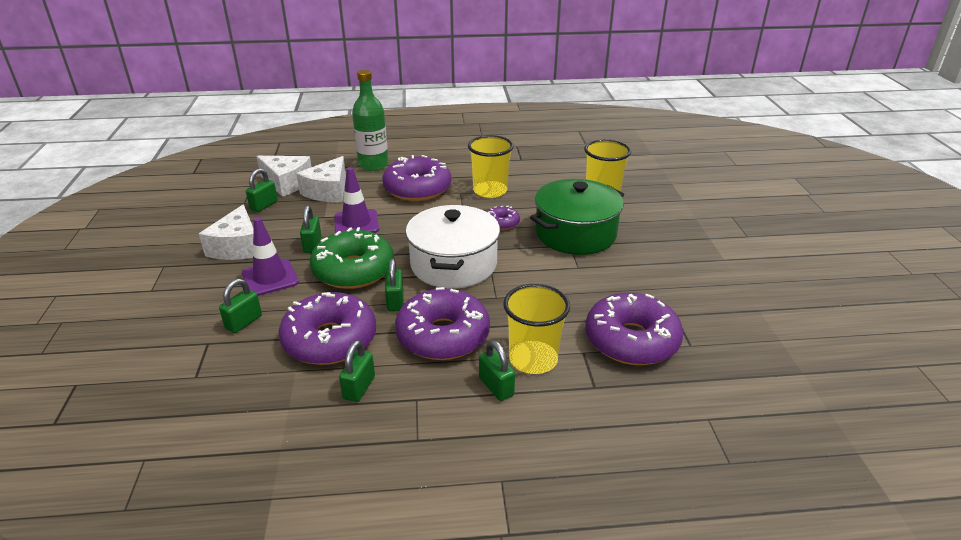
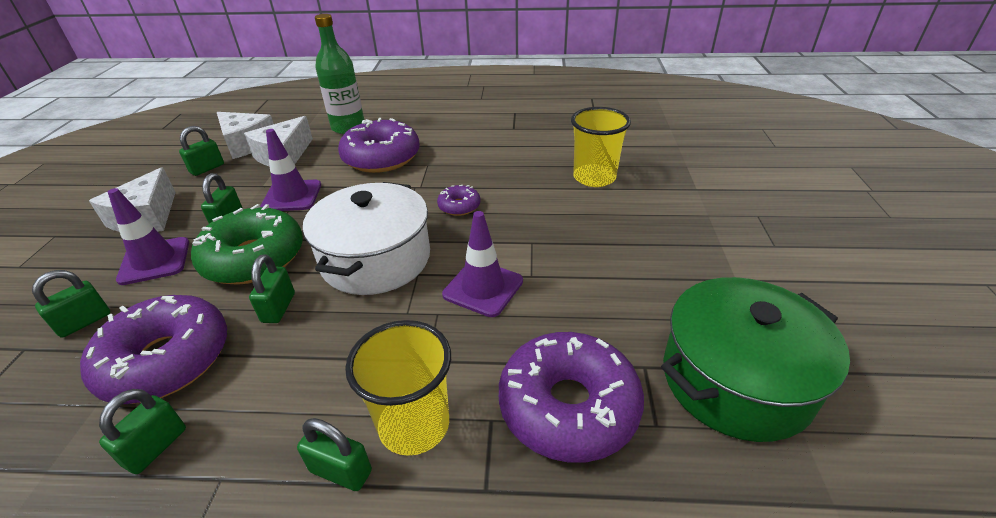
camera: 10 degrees right, 5 degrees up
purple donut [395,287,490,360] -> none
yellow cup [468,135,514,198] -> none
green padlock [479,340,515,401] -> green padlock turned 45 degrees counterclockwise [297,418,372,491]
green pot [530,179,624,255] -> green pot moved to [661,277,850,442]
none -> purple traffic cone [442,211,523,317]

